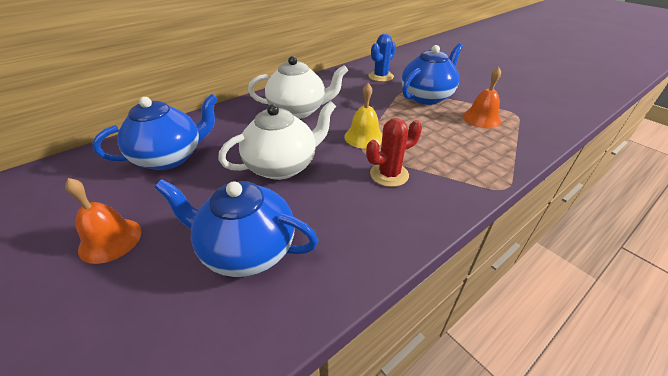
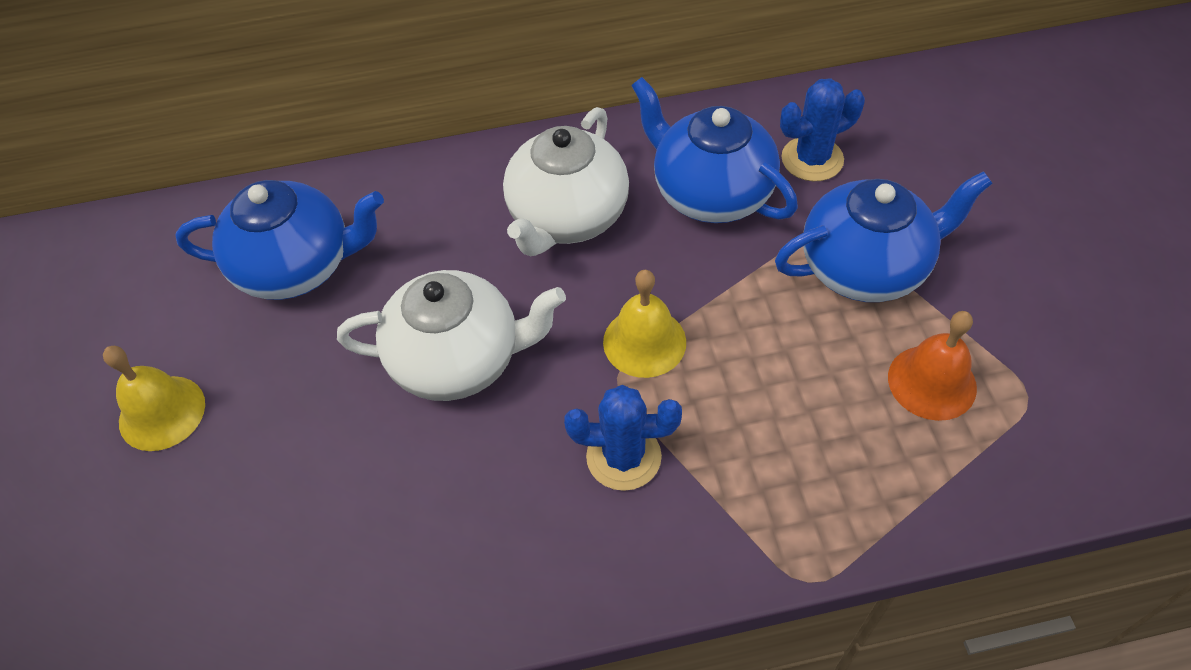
camera: 30 degrees right, 15 degrees up
orange bell [65,178,142,264] -> yellow bell [103,346,205,451]
blue teapot [154,179,319,277] -> blue teapot moved to [631,77,798,223]
white teapot [248,56,348,119] -> white teapot turned 90 degrees clockwise [503,107,629,256]
red cactus [366,118,422,187] -> blue cactus [564,385,682,491]

